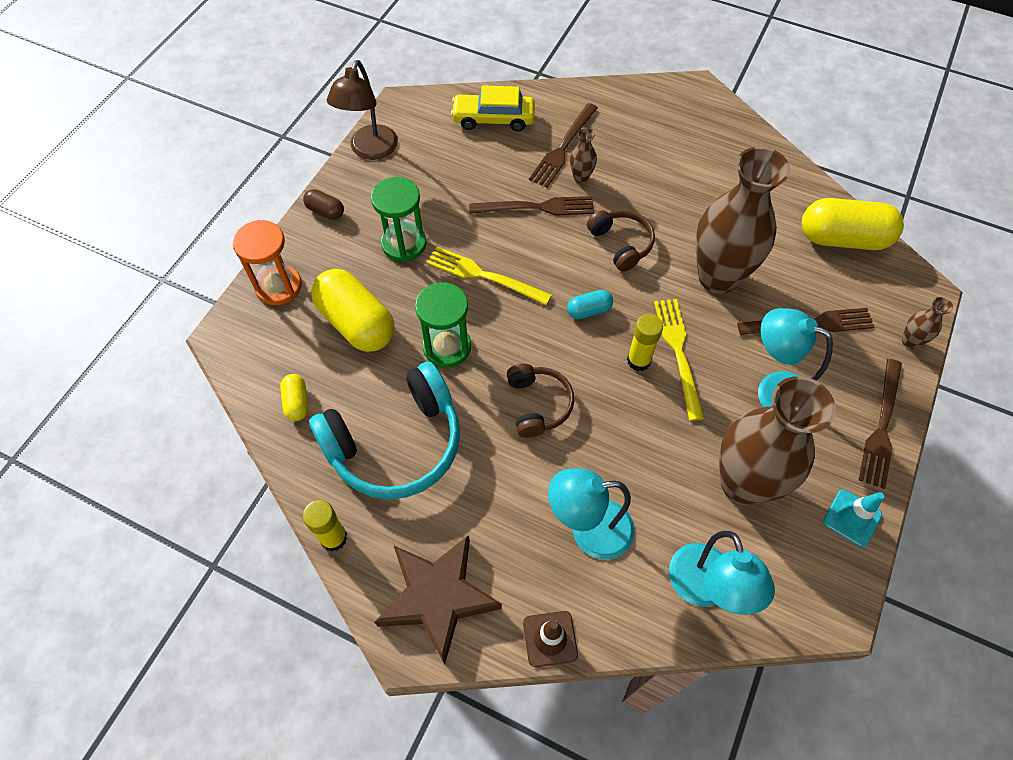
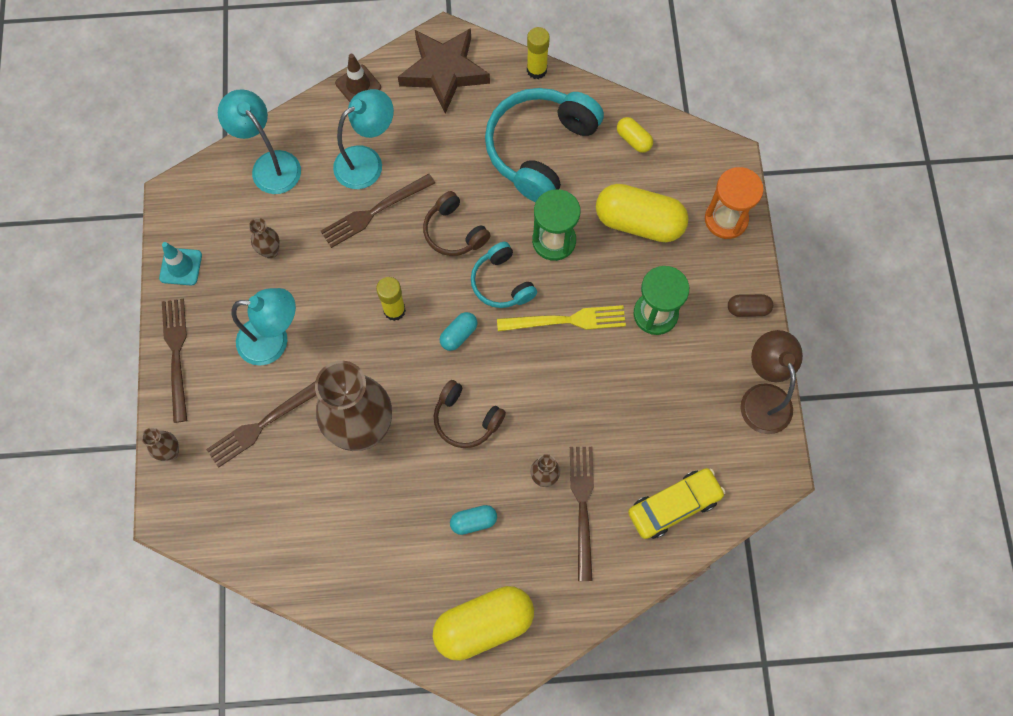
camera: 150 degrees right, 10 degrees up
brown fork [469,196,594,216] -> brown fork moved to [321,173,435,248]
yellow fork [654,299,704,421] -> none
brown vase [719,376,836,505] -> brown vase [249,218,280,259], size x0.40
yellow capsule [802,198,904,250] -> yellow capsule moved to [433,586,534,661]
none -> turquoise capsule [450,505,497,535]
none -> turquoise headphones [471,242,537,308]

